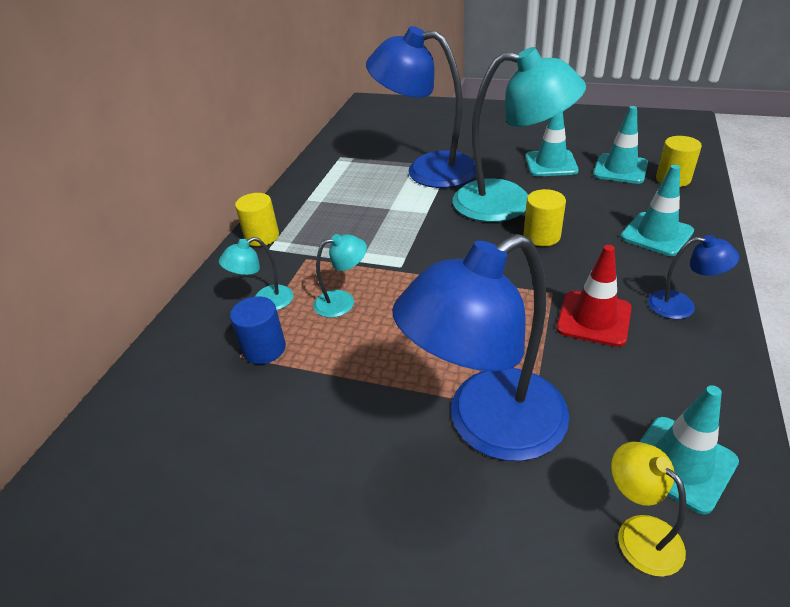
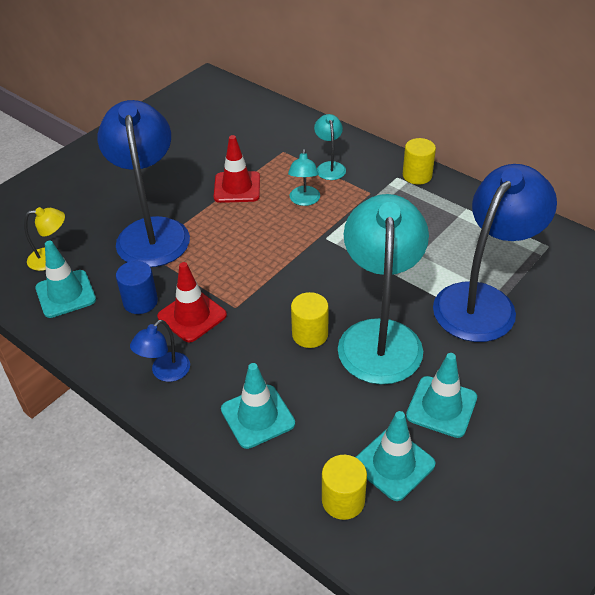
camera: 110 degrees right, 5 degrees up
blue cylinder [230,296,286,364] -> blue cylinder moved to [116,261,158,314]
turquoise lamp [453,47,586,222] -> turquoise lamp turned 150 degrees clockwise [338,194,429,384]
none -> red traffic cone [214,135,260,203]

